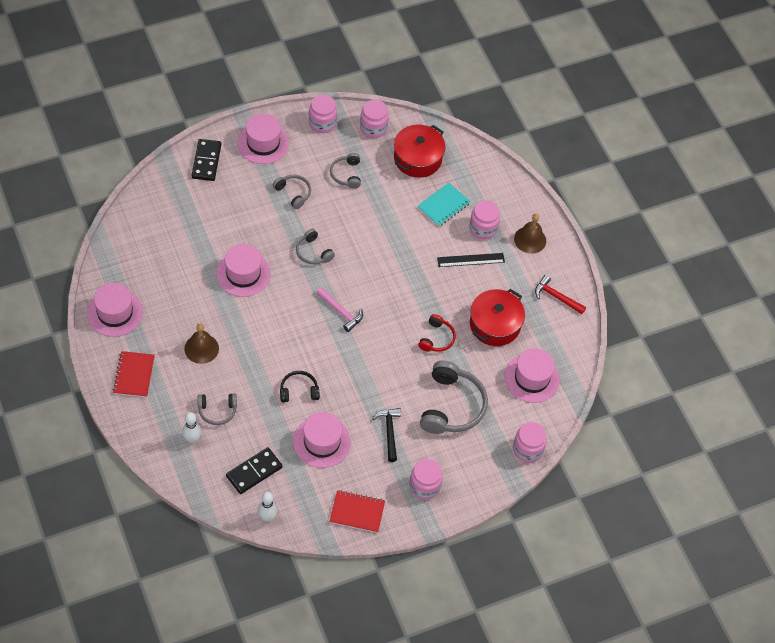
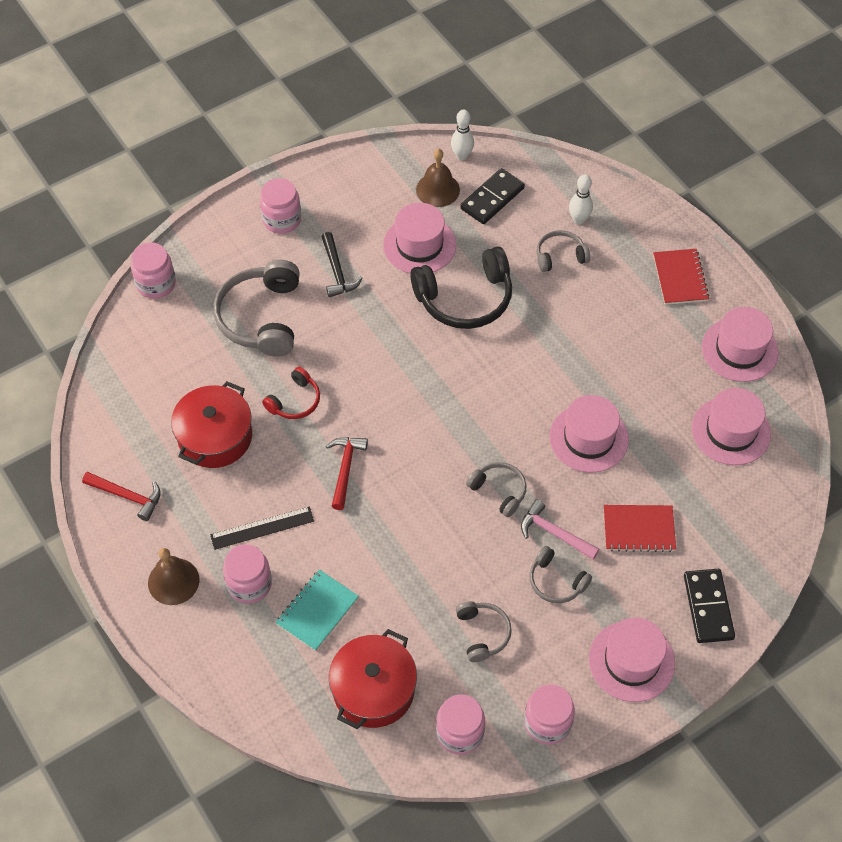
camera: 175 degrees right, 0 degrees up
brown bell [184,324,219,364] -> brown bell moved to [416,149,460,207]
black headphones [280,371,320,402] -> black headphones [410,247,512,329], size x1.87
pink hammer [316,287,363,332] -> pink hammer moved to [521,499,600,560]
red notebook [330,490,385,533] -> red notebook moved to [604,505,676,552]
red headphones [418,314,456,352] -> red headphones turned 150 degrees counterclockwise [262,367,320,419]
pink hat [504,348,560,403] -> pink hat moved to [692,388,771,465]
none -> red hammer [326,437,368,510]

